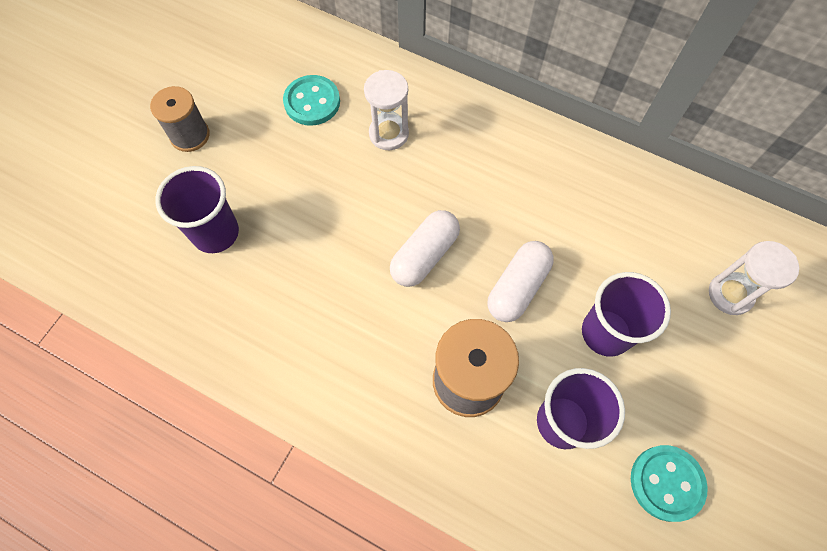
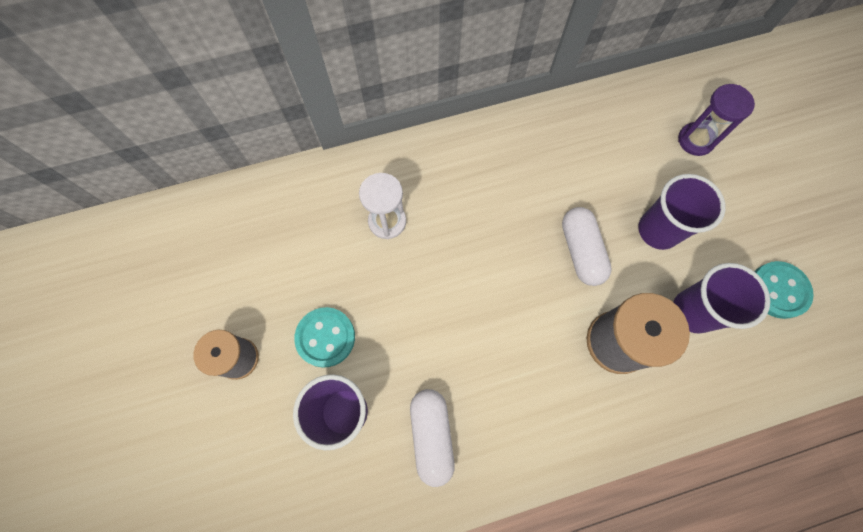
camera: 45 degrees left, 5 degrees up
turquoise button [283,75,340,126] -> turquoise button moved to [294,307,355,368]
white capsule [390,210,460,287] -> white capsule moved to [410,389,455,487]
white hourglass [709,241,799,315] -> purple hourglass [678,84,755,156]

